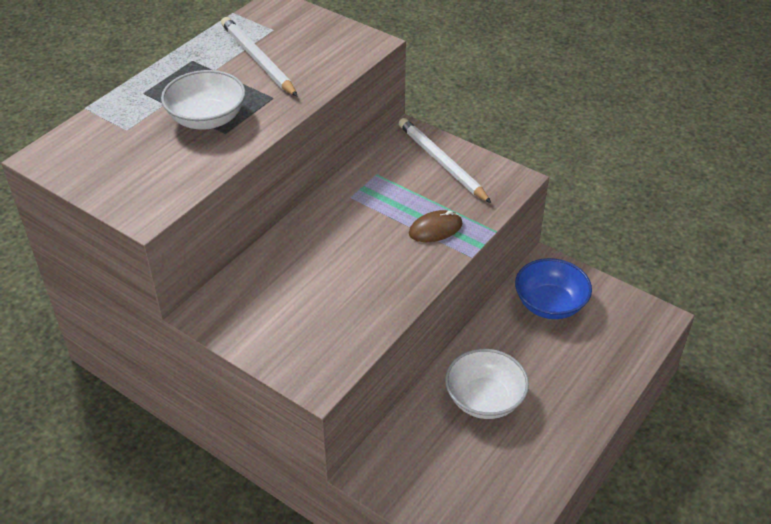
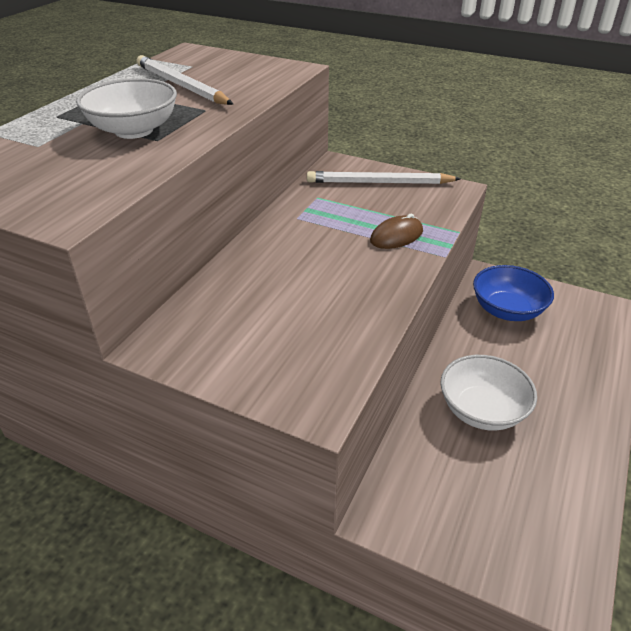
camera: 10 degrees left, 5 degrees down
white pencil [399,118,491,203] -> white pencil turned 45 degrees counterclockwise [307,171,461,184]

